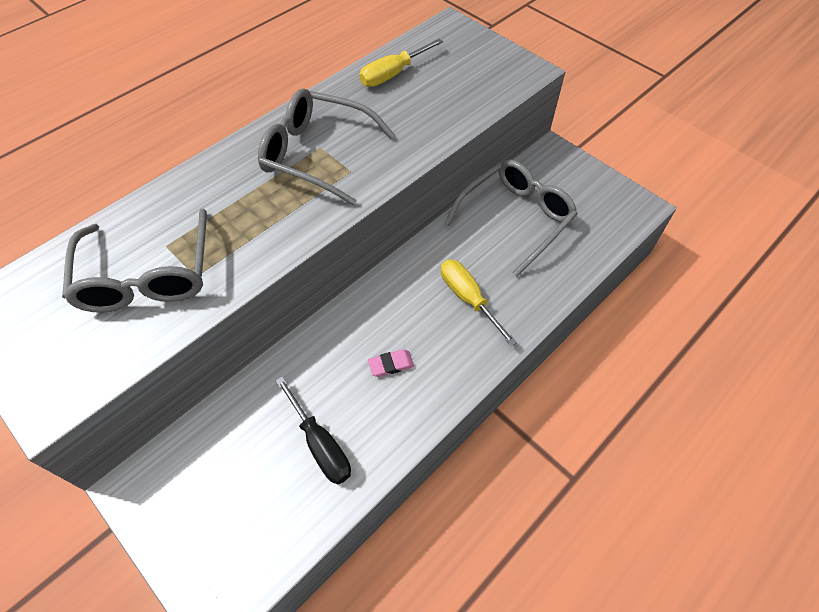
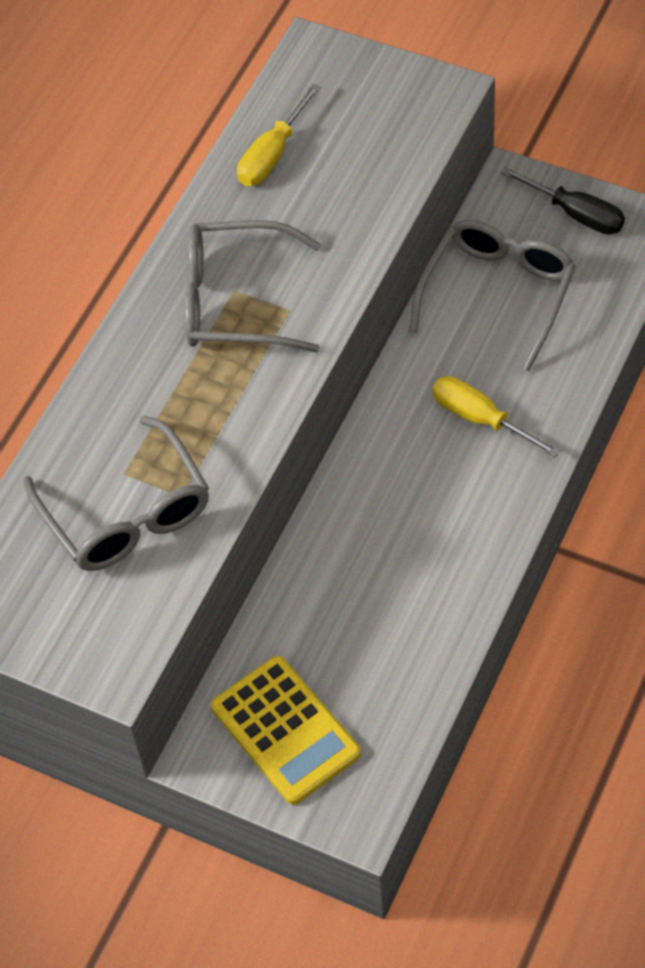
camera: 15 degrees left, 0 degrees up
black screwdriver [275,376,351,484] -> black screwdriver moved to [501,167,625,235]
pink eraser [368,349,414,377] -> none
none -> yellow calculator [211,656,361,805]

